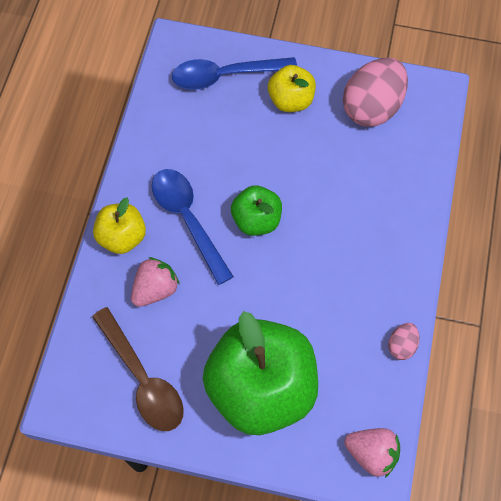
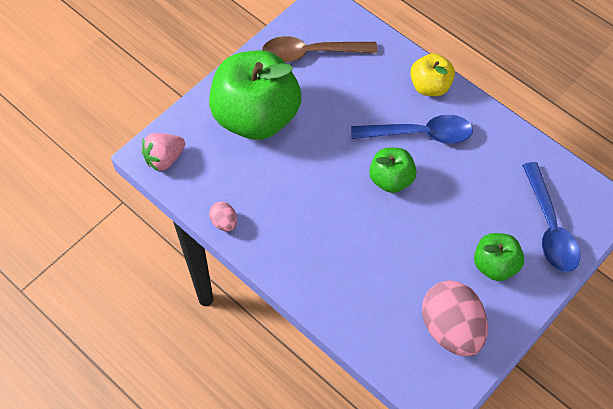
camera: 120 degrees right, 5 degrees down
pink strawberry [131,257,180,307] -> none
blue spoon [172,57,297,90] -> blue spoon turned 150 degrees clockwise [522,162,580,272]
yellow apple [268,65,316,112] -> green apple [474,233,524,281]

